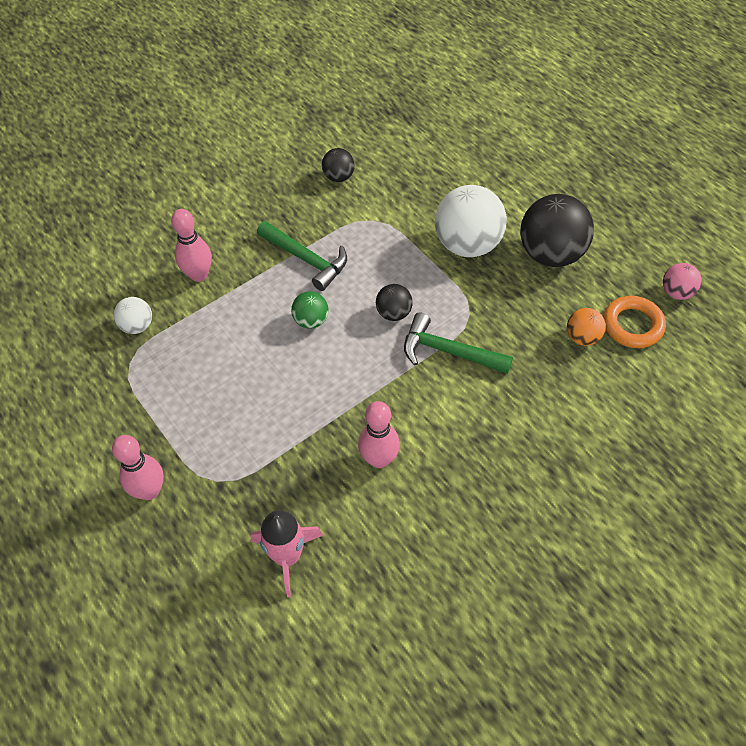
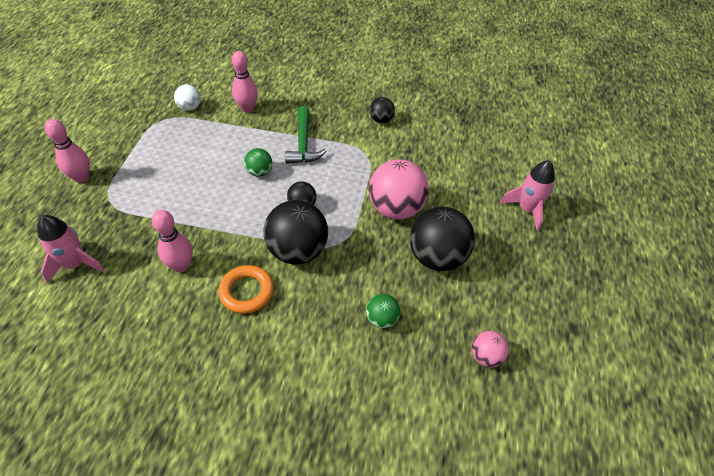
camera: 45 degrees right, 5 degrees down
green hammer [404,313,513,374] -> black ball [263,200,328,264]
white ball [435,185,507,257] -> pink ball [369,159,429,220]
orange ball [567,308,606,346] -> green ball [366,294,401,329]
orange ring [603,296,666,348] -> orange ring moved to [218,265,274,314]
none -> pink rocket [500,160,555,231]

